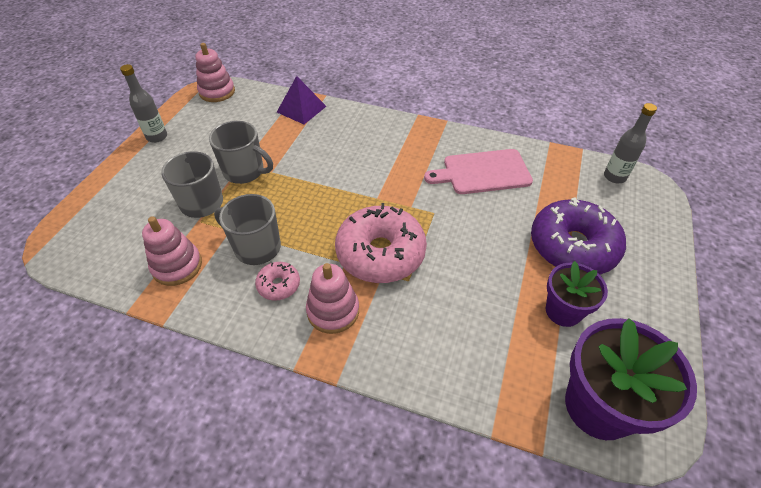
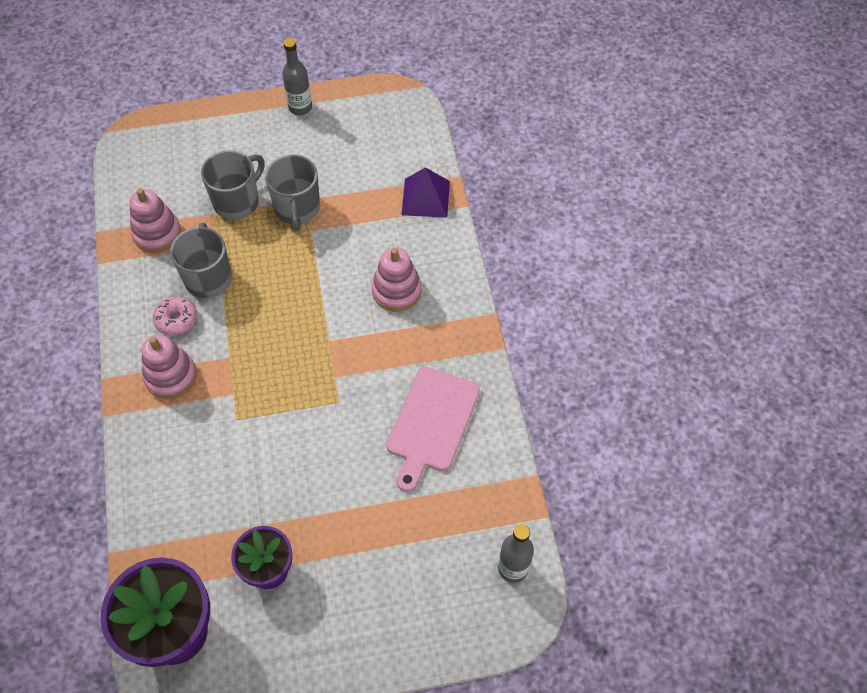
camera: 60 degrees right, 10 degrees up
pink stacking toy [195,43,235,102] -> pink stacking toy moved to [372,247,421,312]
pink donut [335,203,427,283] -> none
pink cutting board [424,149,533,194] -> pink cutting board turned 120 degrees counterclockwise [386,367,480,492]
purple donut [531,197,626,275] -> none

